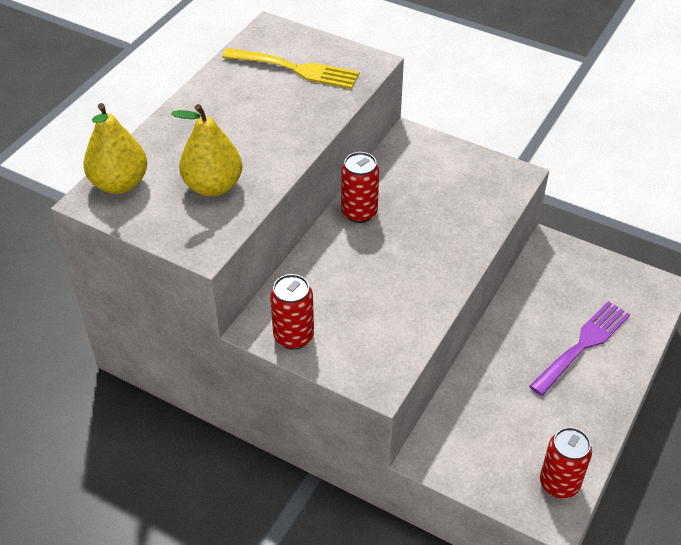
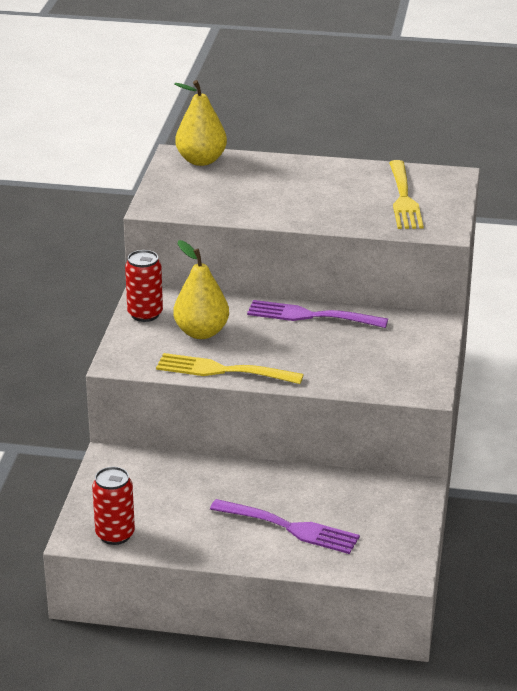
camera: 70 degrees right, 15 degrees down
yellow pear [171,104,242,197] -> yellow pear moved to [173,240,229,339]
red can [341,152,379,223] -> purple fork [247,300,388,328]
none -> yellow fork [156,353,304,384]

